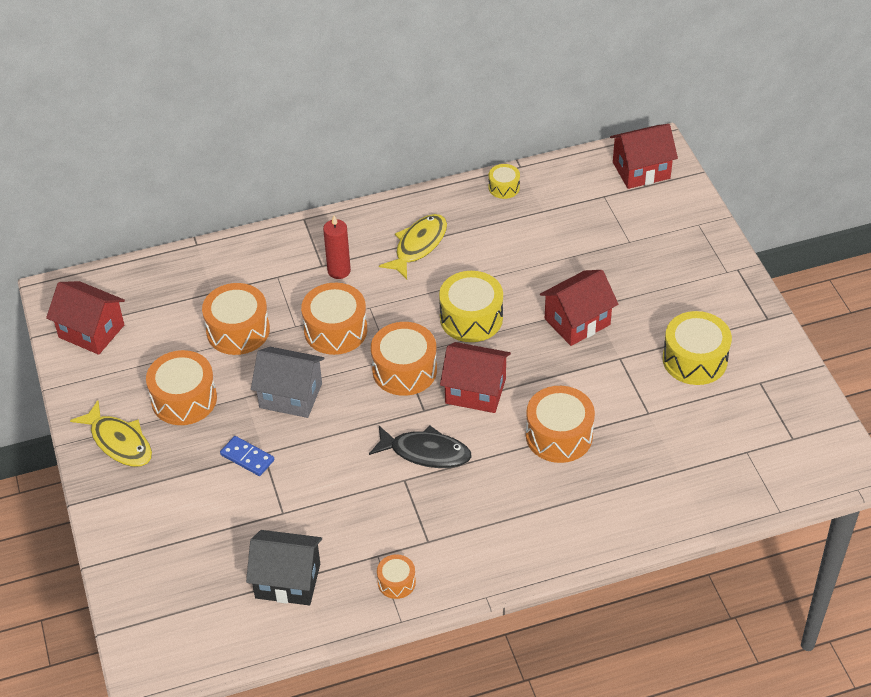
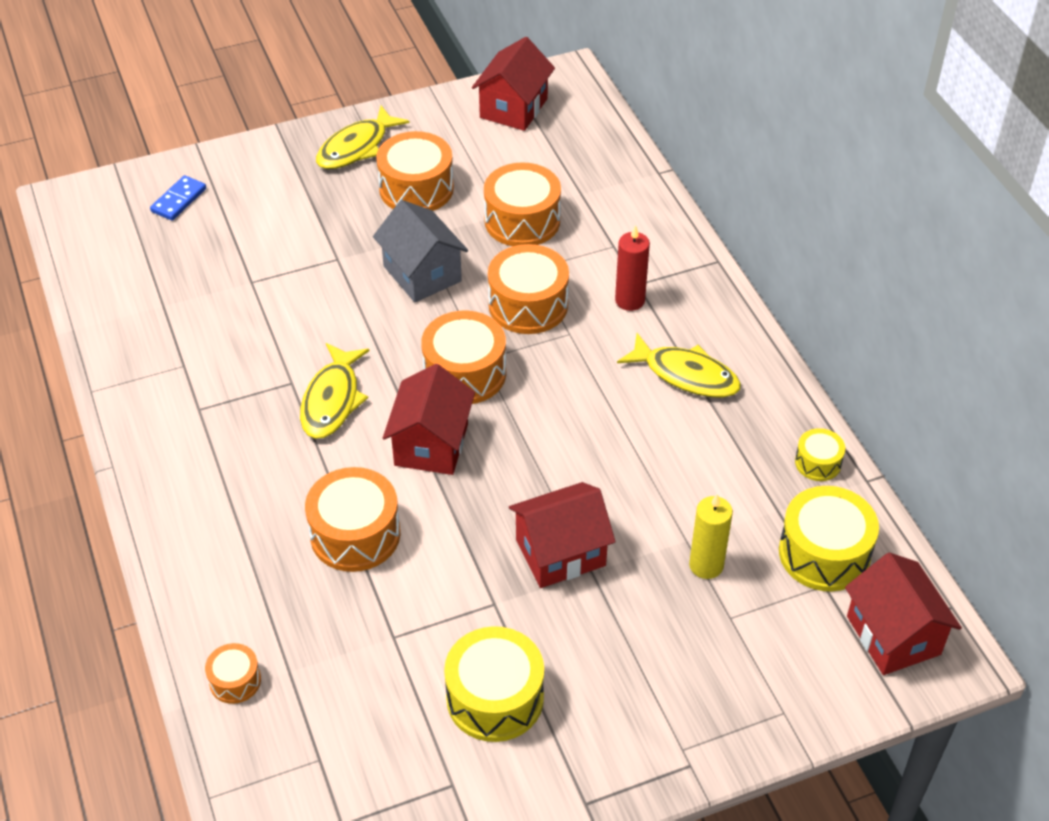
camera: 85 degrees right, 0 degrees up
blue domino [220,436,274,476] -> blue domino moved to [150,175,206,221]
black house [246,530,322,605] -> none
grey house [251,347,324,418] -> grey house turned 45 degrees counterclockwise [373,200,468,302]
black fish [369,425,472,468] -> yellow fish [300,343,369,439]
orange drum [377,554,416,599] -> orange drum moved to [205,643,261,704]
yellow drum [439,271,503,342] -> yellow drum moved to [779,486,879,591]
red house [540,270,618,346] -> red house turned 75 degrees counterclockwise [509,482,616,588]
none -> yellow candle [689,494,733,579]

